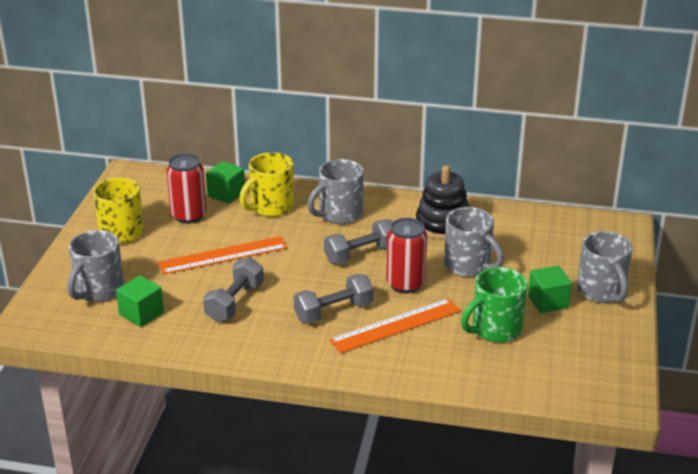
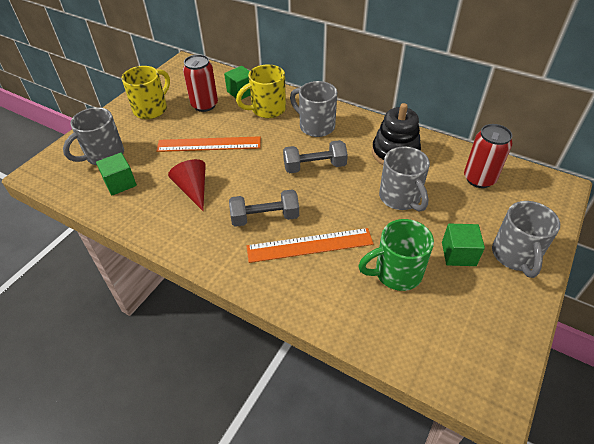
camera: 20 degrees right, 15 degrees up
grey dumbbell [203,257,264,322] -> red cone [168,159,206,211]
grey mug [307,159,364,224] -> grey mug turned 60 degrees clockwise [290,81,337,137]
red can [386,218,427,293] -> red can moved to [464,124,512,188]

